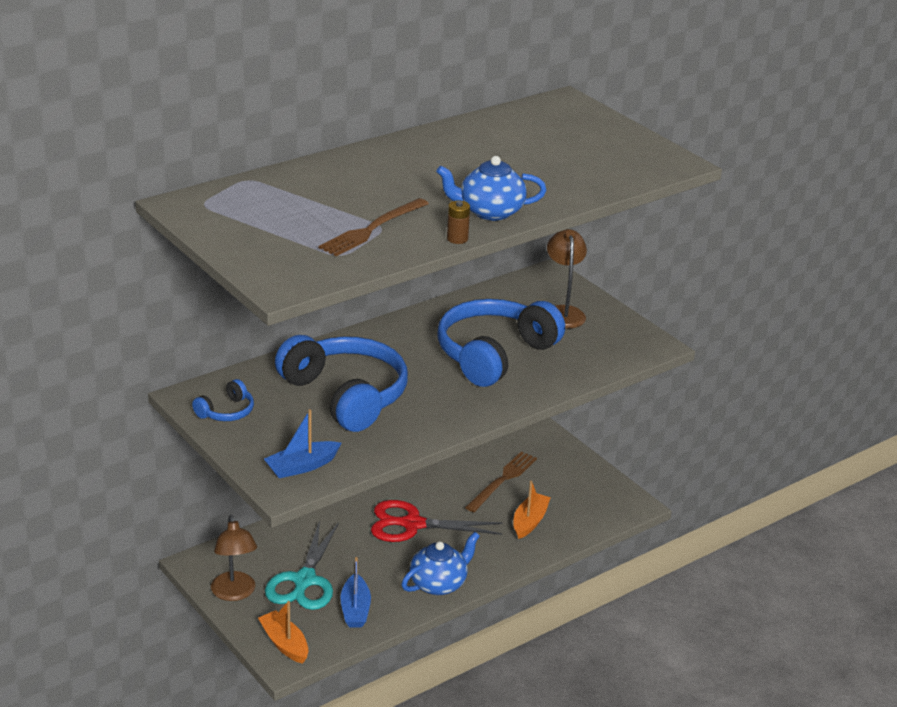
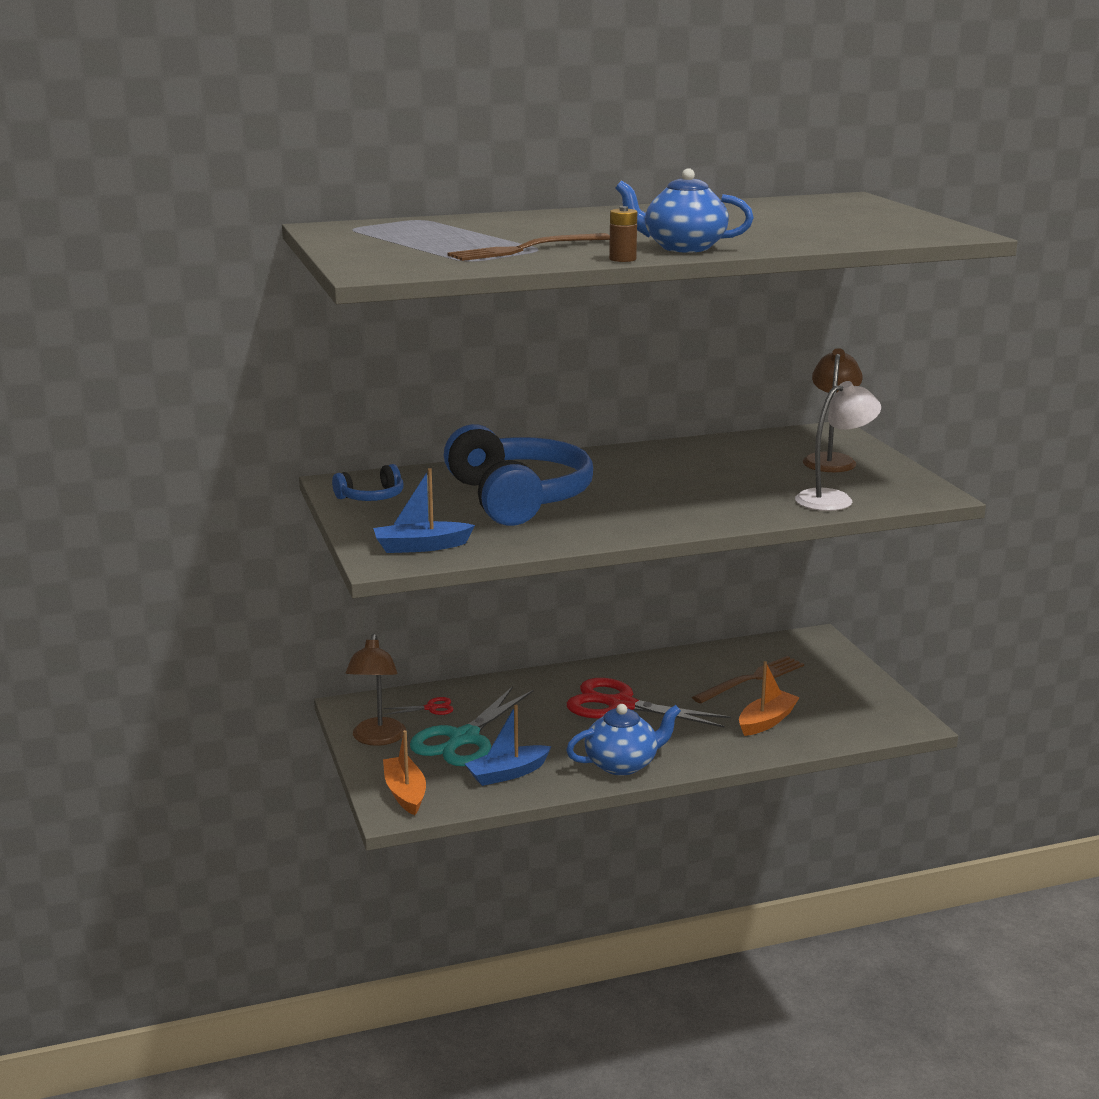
camera: 20 degrees right, 10 degrees down
blue boat [340,557,371,627] -> blue boat turned 45 degrees clockwise [465,705,552,786]
blue headphones [437,299,565,387] -> none
none -> red scissors [383,697,454,715]
none -> white lamp [795,381,881,511]

